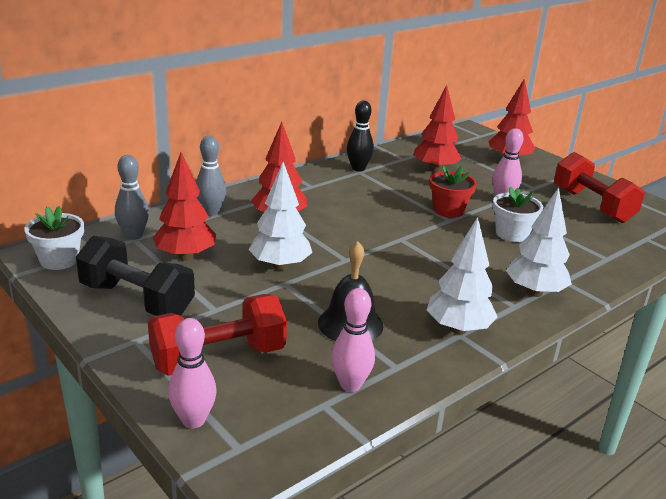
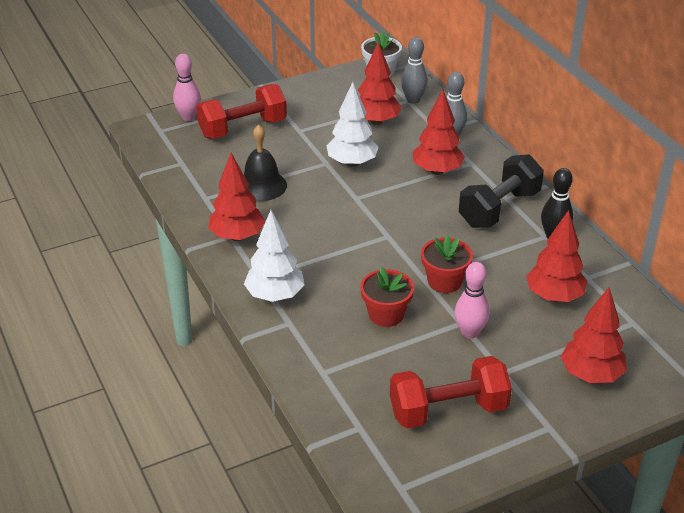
camera: 105 degrees right, 10 degrees up
black dumbbell [76,236,195,316] -> black dumbbell moved to [459,154,544,228]
red dumbbell [148,294,287,376] -> red dumbbell turned 75 degrees clockwise [196,84,287,139]
pink bowling pin [331,288,375,392] -> none
white tree [427,217,498,334] -> red tree [209,153,265,241]
white flower pot [493,186,543,242] -> red flower pot [360,267,414,327]

